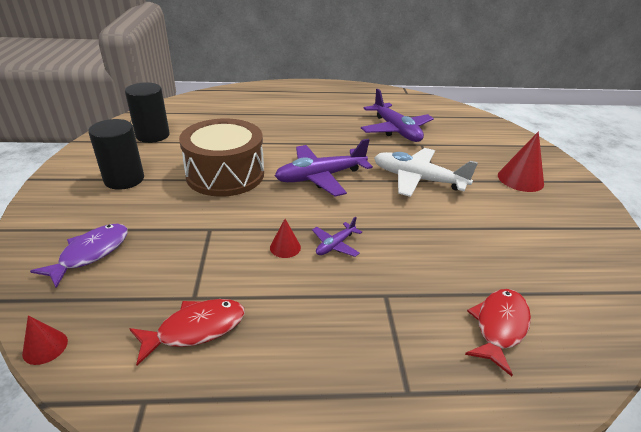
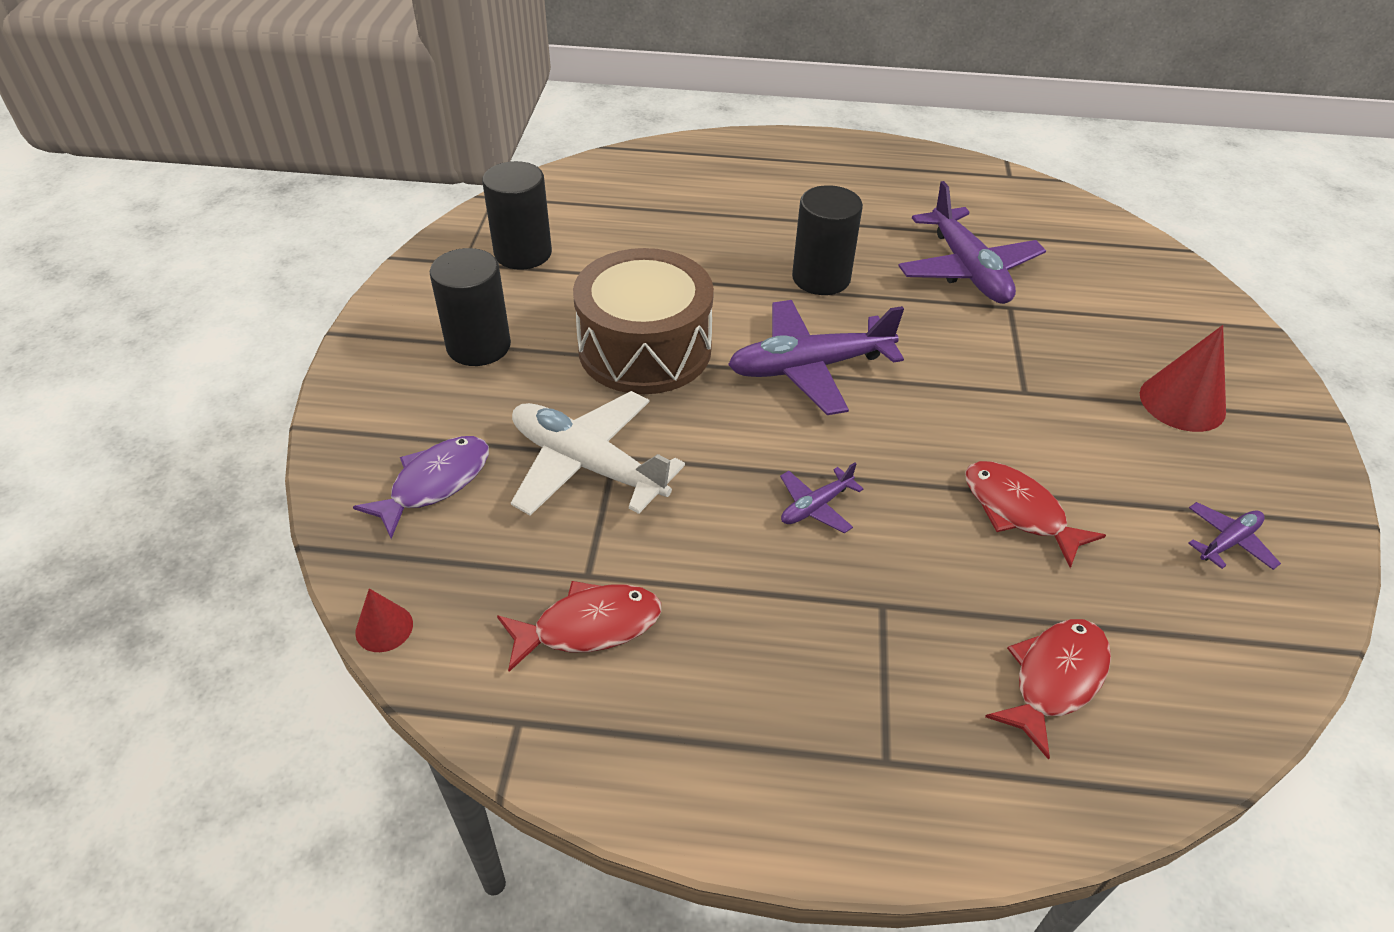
camera: 10 degrees right, 10 degrees up
red cone [270,219,301,258] -> none
white plane [374,148,478,197] -> white plane moved to [511,391,685,516]
none -> black cylinder [792,185,863,295]
none -> red fish [965,461,1106,568]
none -> purple plane [1188,502,1281,570]

